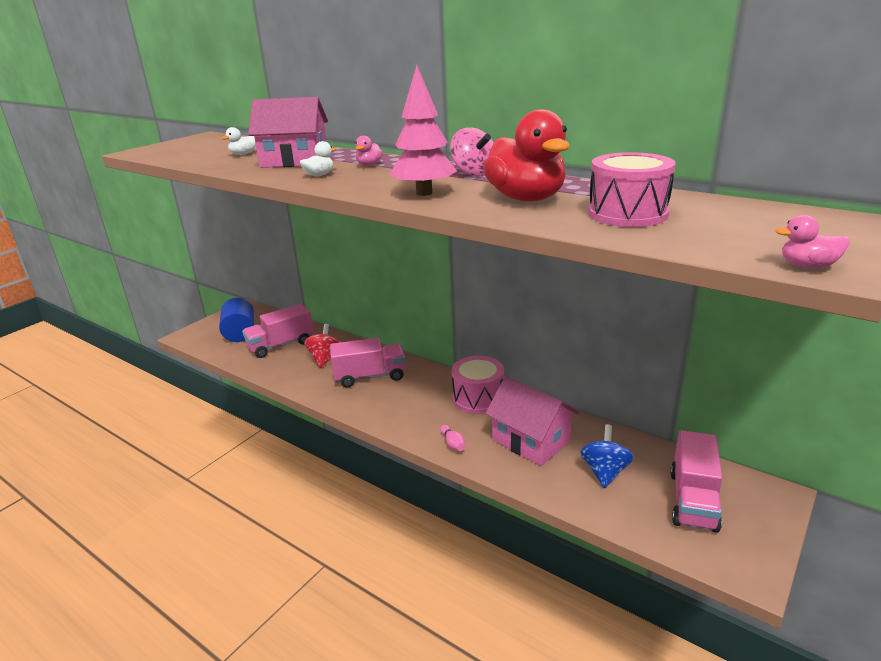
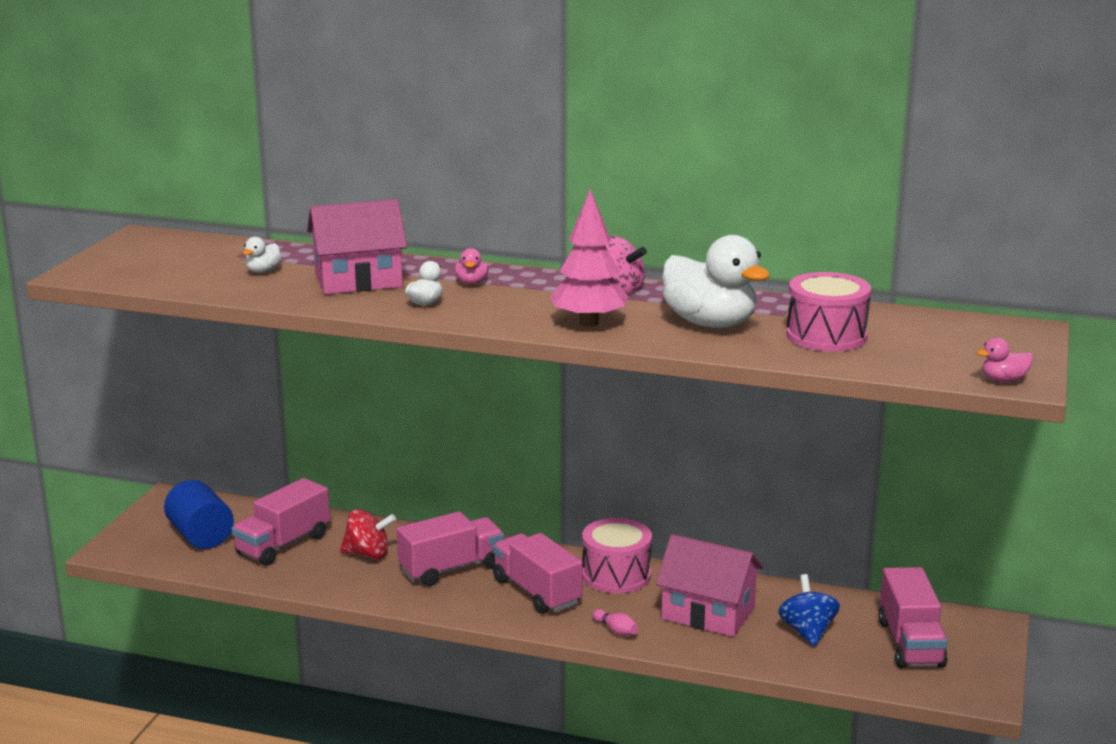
camera: 20 degrees left, 5 degrees down
red spinning top [304,324,340,368] -> red spinning top turned 105 degrees clockwise [340,509,396,559]
red duck [483,109,570,201] -> white duck [662,235,770,328]
none -> pink truck [493,533,583,614]

